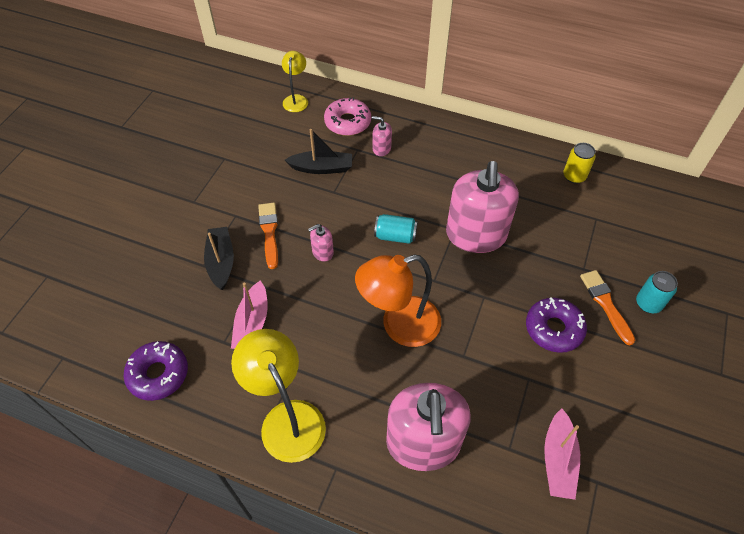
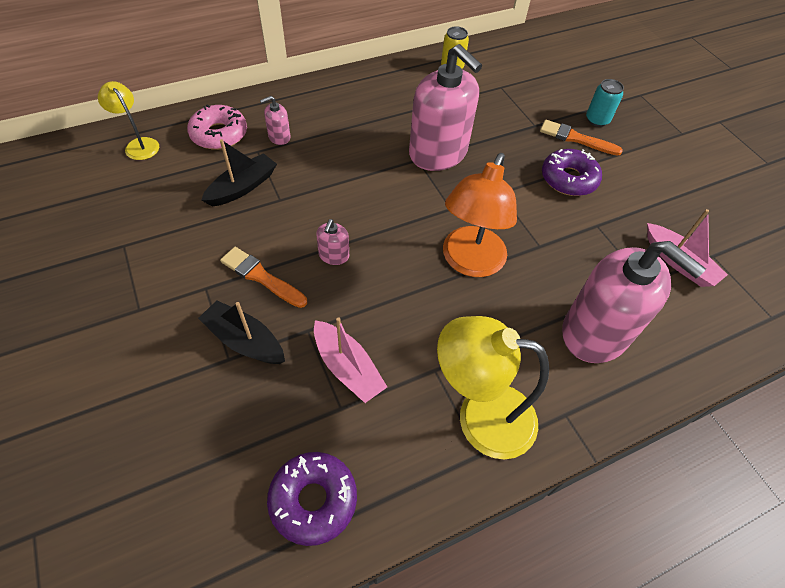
camera: 50 degrees left, 0 degrees up
turquoise can [374,214,418,244] -> none

